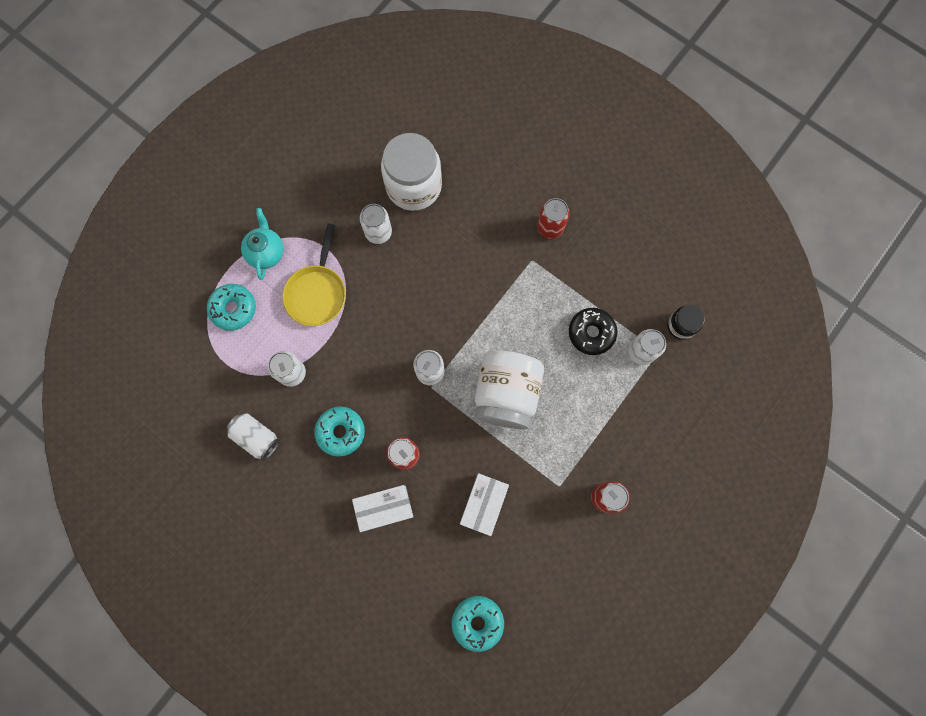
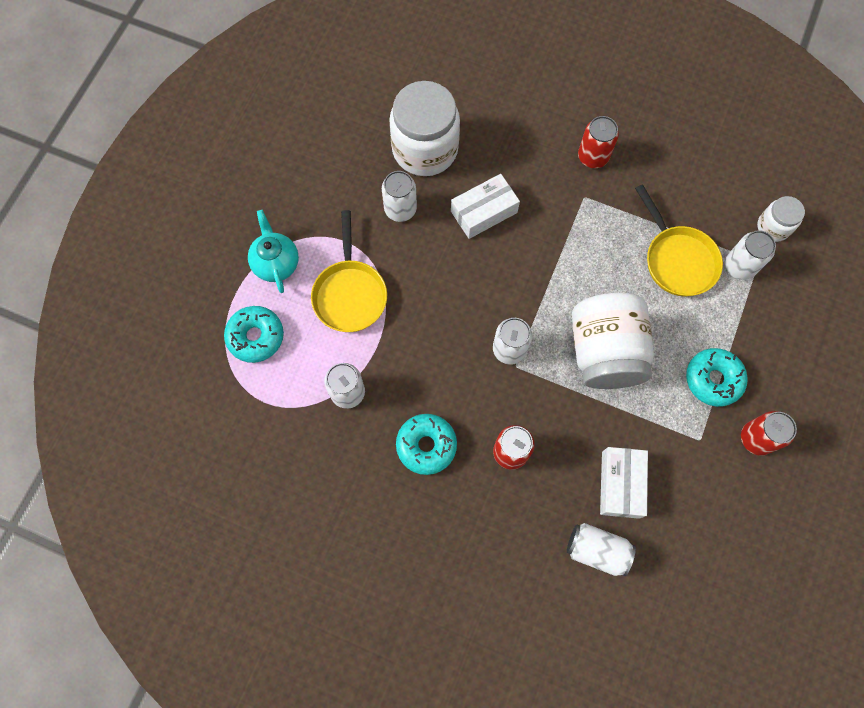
camera: 15 degrees left, 5 degrees down
white can [226,413,280,461] -> white can moved to [567,523,636,576]
white box [352,485,413,532] -> white box moved to [451,174,520,239]
turquoise donut [452,596,504,652] -> turquoise donut moved to [686,348,748,407]
black donut [569,308,617,355] -> yellow pan [635,184,723,297]
black jar [667,305,705,340] -> white jar [757,196,805,242]

